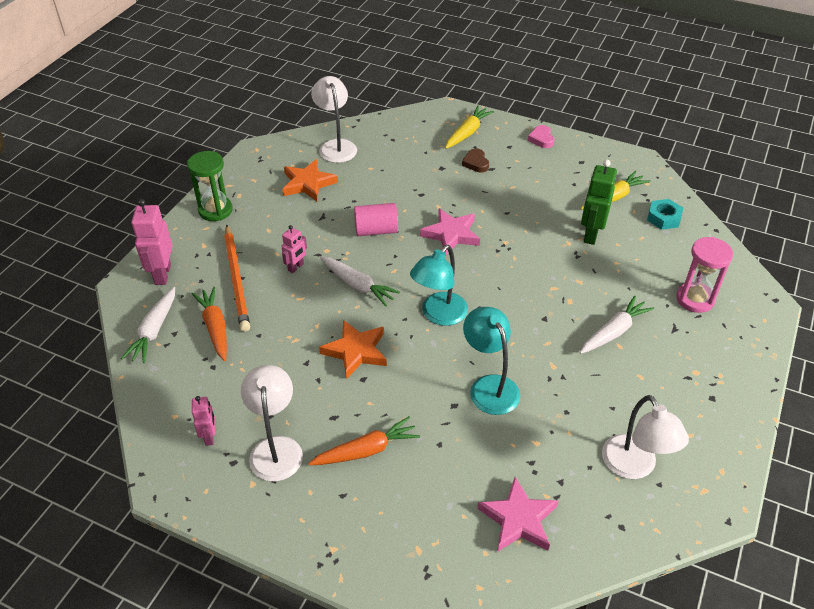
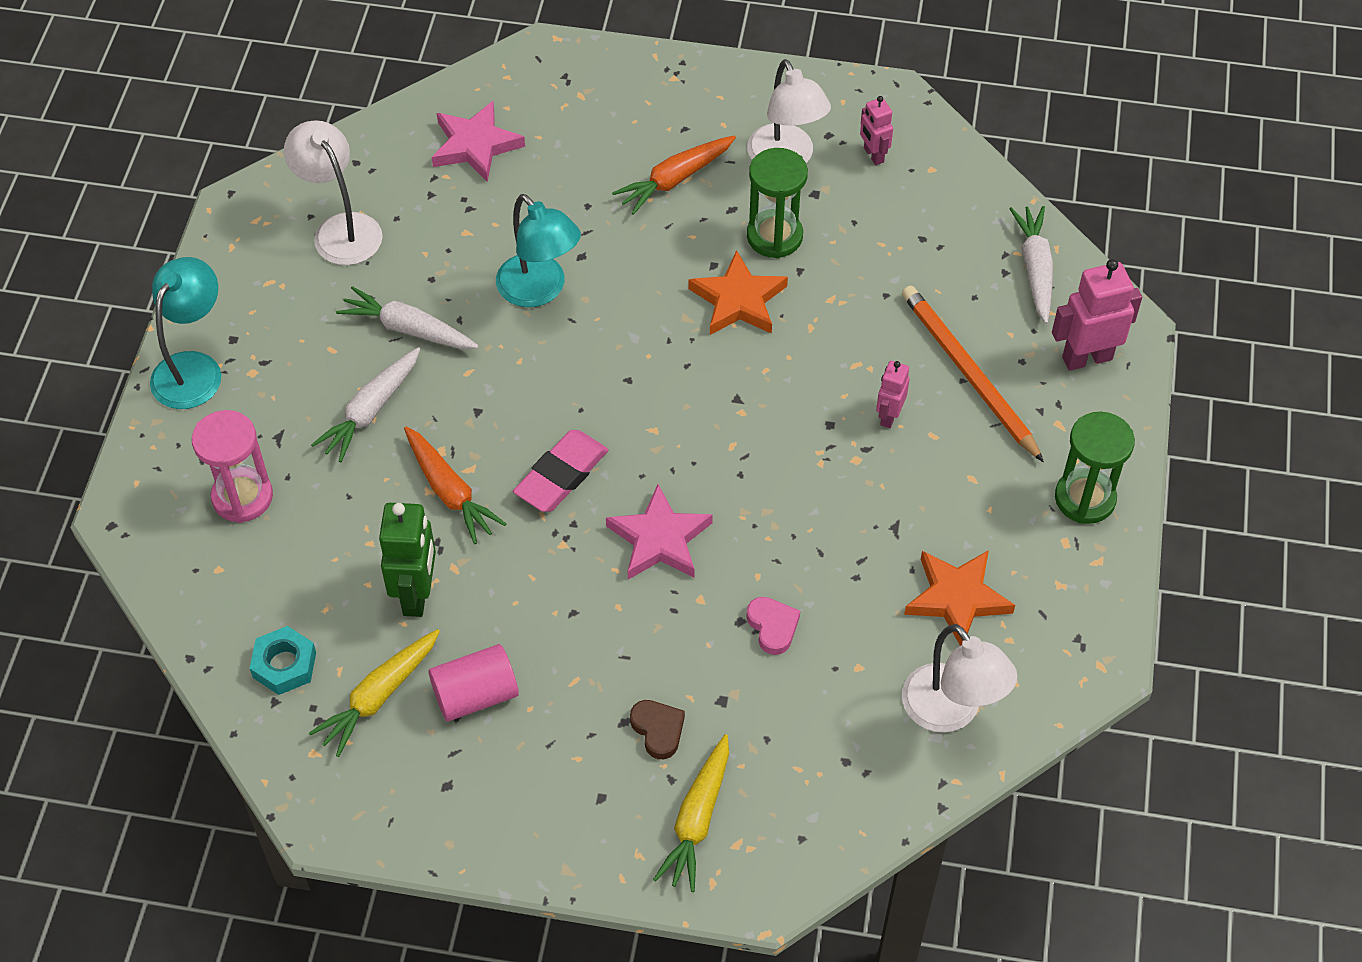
camera: 165 degrees right, 10 degrees up
pink robot [131,199,172,285] -> pink robot turned 90 degrees counterclockwise [1052,259,1142,371]
orange carrot [192,287,227,361] -> orange carrot moved to [404,427,506,544]
white carrot [320,257,400,306] -> white carrot moved to [336,286,479,349]
pink cylinder [354,203,398,236] -> pink cylinder moved to [429,644,519,722]
turquoise lamp [410,245,468,326] -> turquoise lamp moved to [150,257,221,409]
pink heart [528,125,554,148] -> pink heart moved to [746,597,800,655]
none -> pink eraser [513,430,608,512]
none -> green hourglass [747,148,808,259]

